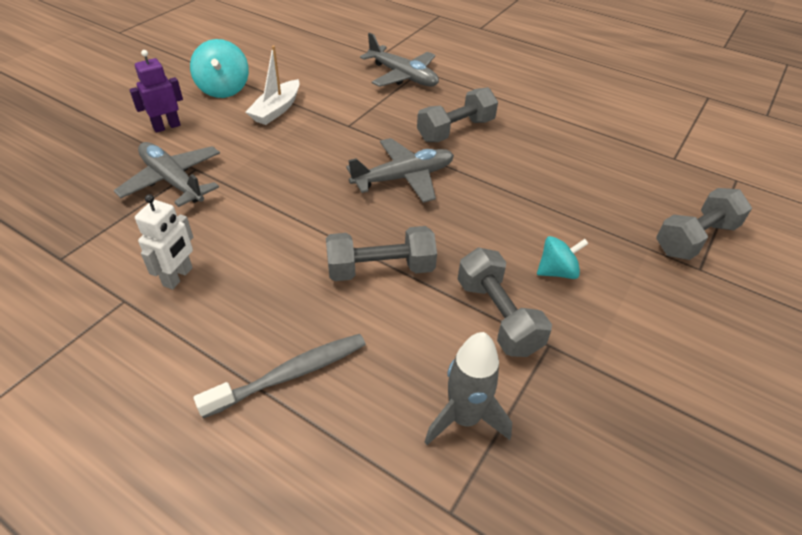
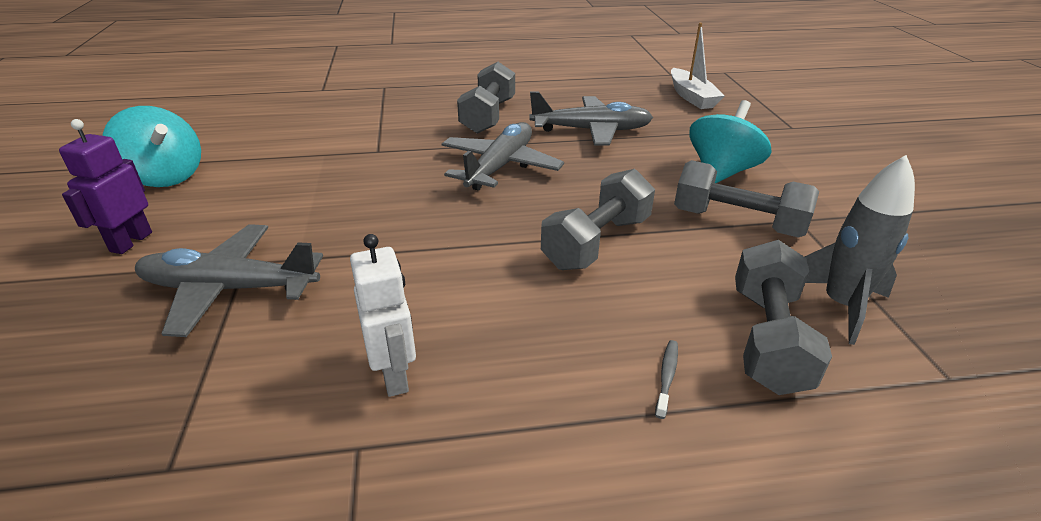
camera: 40 degrees left, 10 degrees down
grey toothbrush [194,334,366,418] -> grey toothbrush [655,340,678,419], size x0.43
white boat [246,46,300,125] -> white boat moved to [671,23,725,109]
grey plane [360,33,439,87] -> grey plane moved to [530,92,653,146]
turquoise spinning top [537,236,589,279] -> turquoise spinning top [689,100,772,183], size x1.53
grey dumbbell [656,188,752,260] -> grey dumbbell moved to [735,240,832,395]

